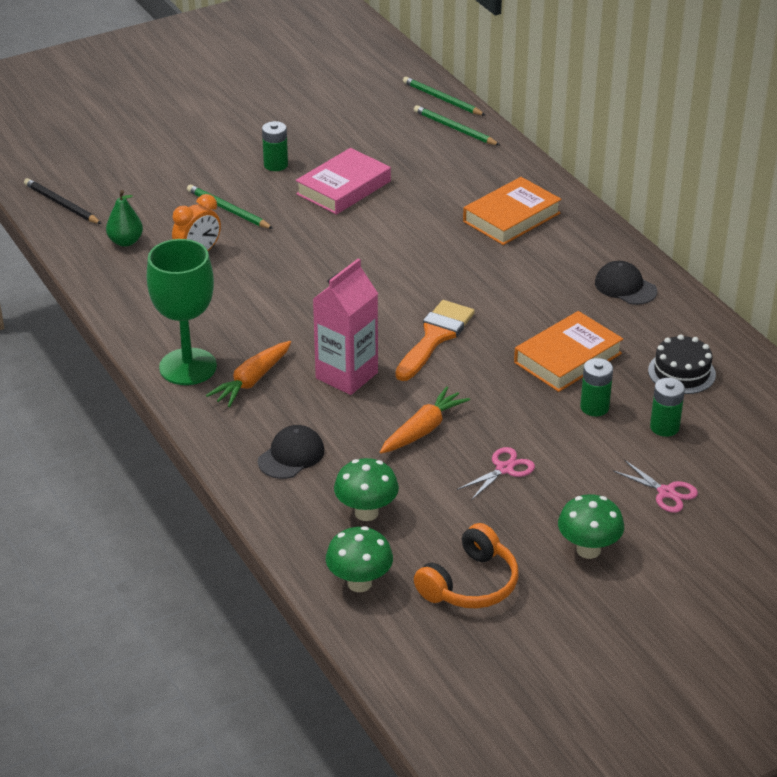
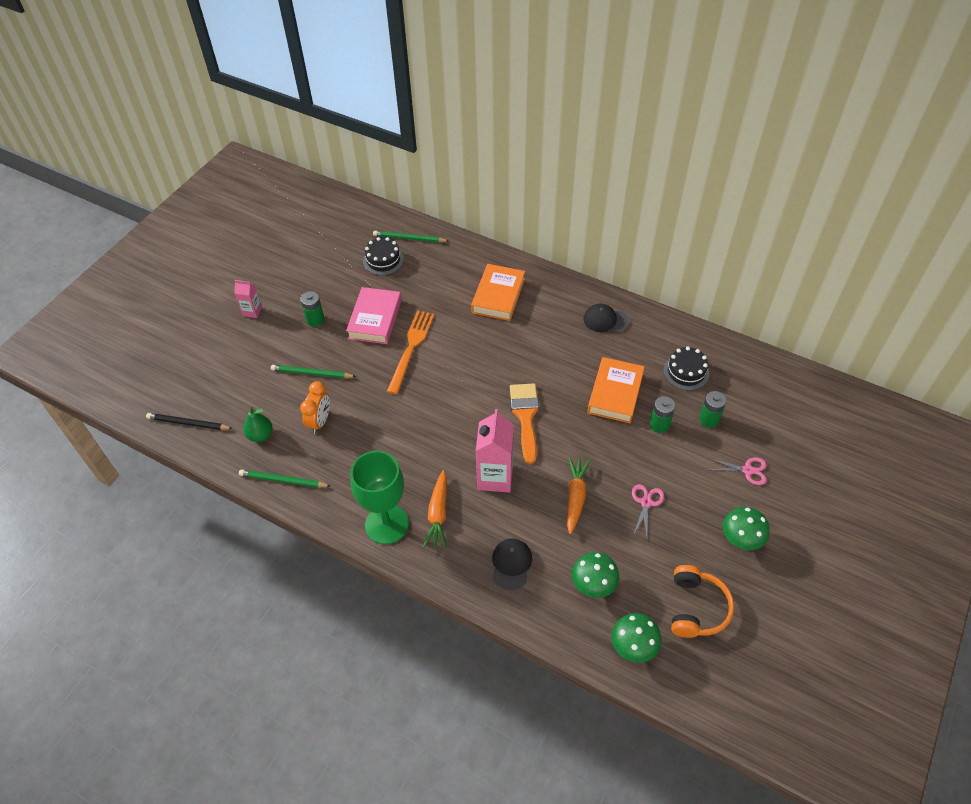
camera: 30 degrees left, 15 degrees up
green pencil [403,77,485,115] -> green pencil moved to [239,469,331,488]
none -> pink carton [234,280,262,318]
none -> black cake [363,237,404,275]
none -> orange fork [387,310,434,394]

